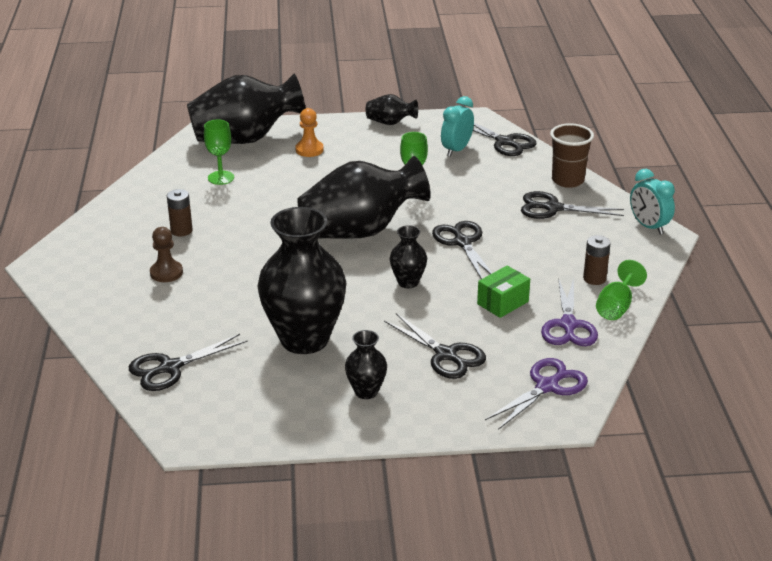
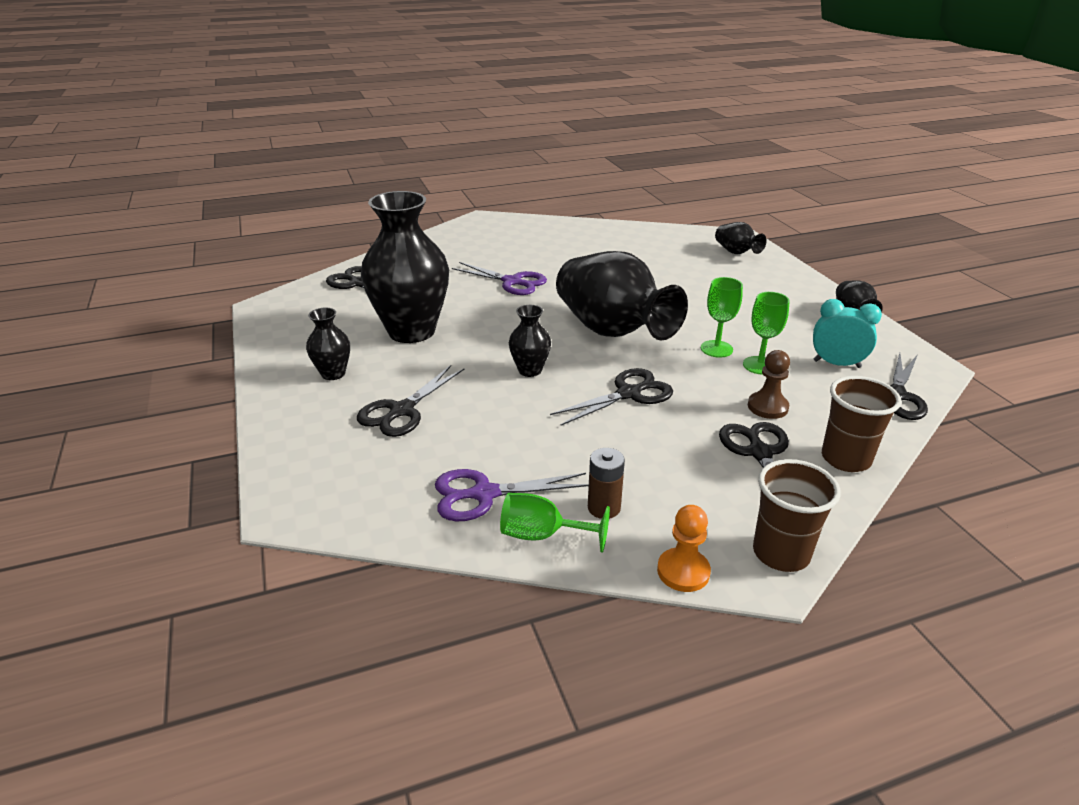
camera: 75 degrees right, 0 degrees up
brown pawn [150,227,183,282] -> brown pawn moved to [748,350,790,419]
brown battery [167,189,193,236] -> none
black vase [187,74,306,144] -> black vase [715,222,767,254], size x0.46
green goblet [204,119,234,185] -> green goblet moved to [743,292,790,375]
orange pawn [295,108,324,157] -> orange pawn moved to [657,505,711,592]
green box [477,266,530,318] -> none
purple scissors [485,358,588,430] -> purple scissors moved to [452,262,547,295]
turquoise clock [630,169,675,235] -> brown cup [753,459,841,572]

